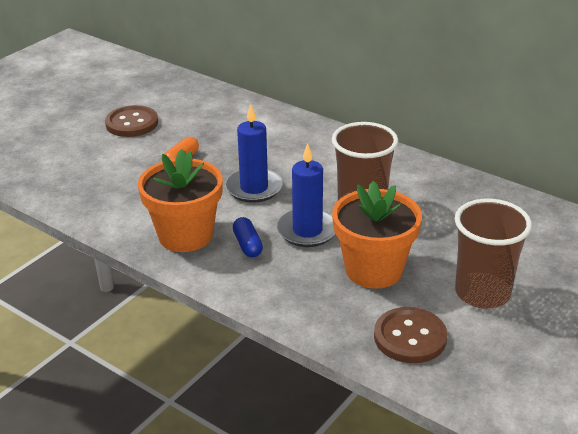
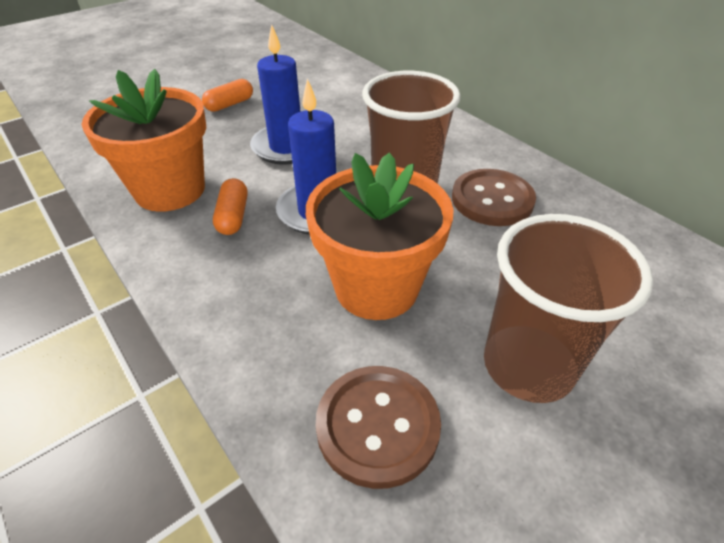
camera: 15 degrees right, 10 degrees up
brown button [105,105,158,137] -> brown button moved to [452,169,536,226]
blue capsule [233,217,263,257] -> orange capsule [213,178,248,235]

